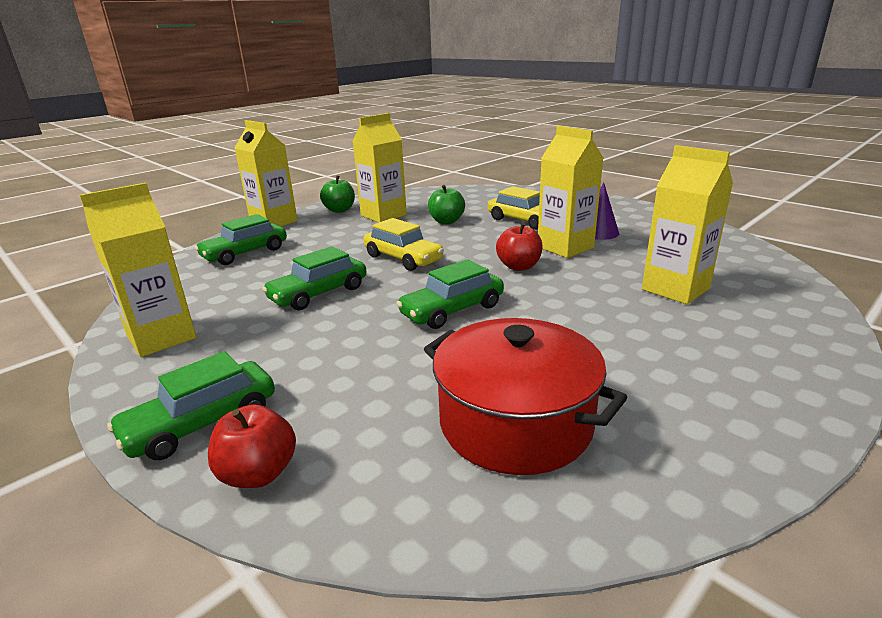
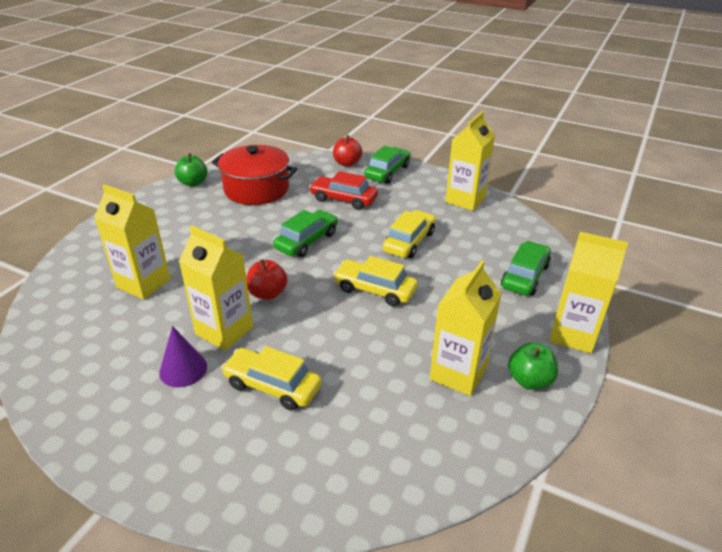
camera: 160 degrees right, 10 degrees up
green car [262,246,366,310] -> yellow car [383,210,436,258]
green apple [428,185,465,224] -> green apple moved to [175,153,208,187]
none -> red car [309,171,378,210]

